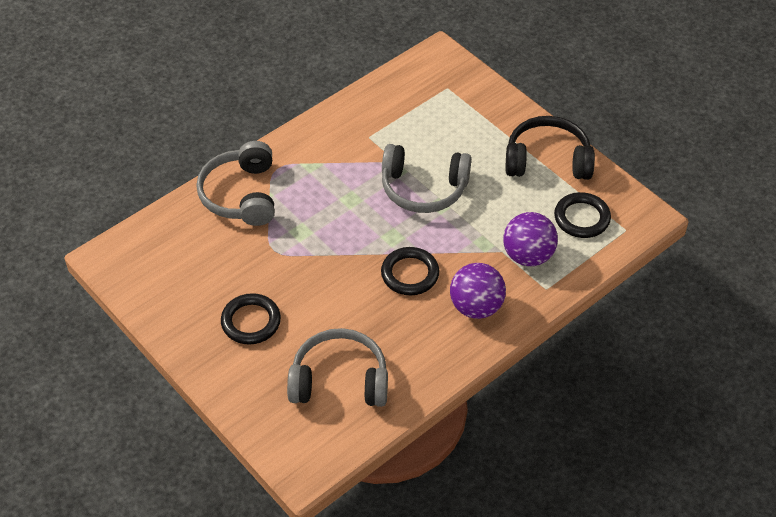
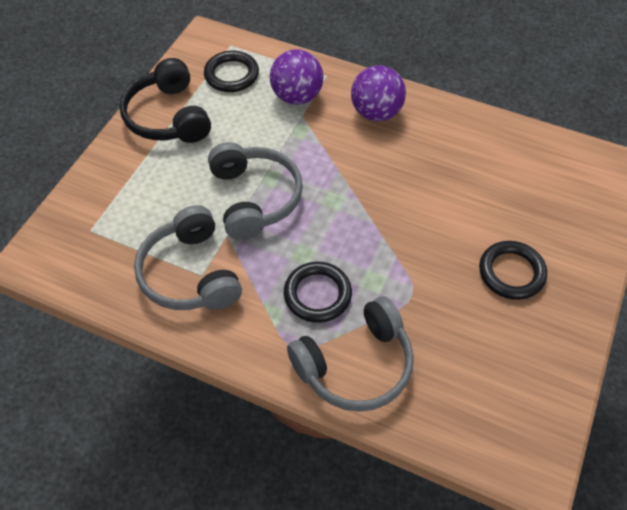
camera: 115 degrees left, 5 degrees up
grey headphones [287,328,388,407] -> grey headphones moved to [134,205,242,310]
black ring [381,247,439,295] -> black ring moved to [284,262,352,323]

